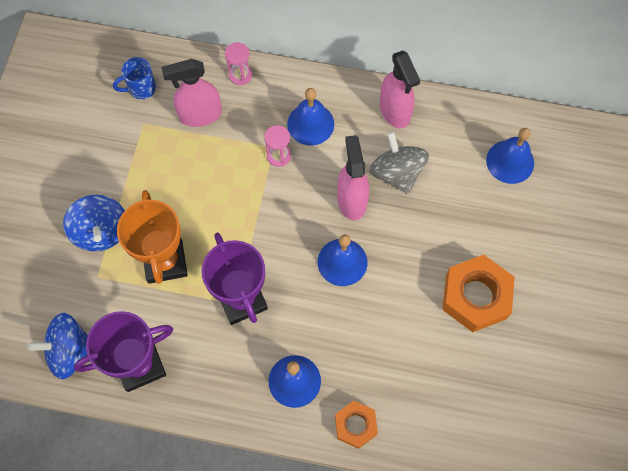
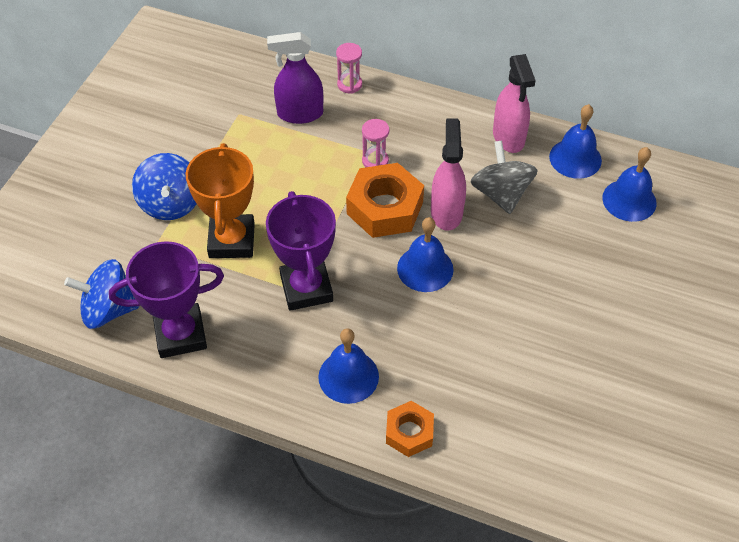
camera: 10 degrees right, 15 degrees down
blue mug [113,57,156,99] -> none
pink spray bottle [162,59,222,127] -> purple spray bottle [267,32,323,124]
blue bell [287,88,334,146] -> blue bell moved to [549,104,602,179]
orange nut [442,255,515,332] -> orange nut moved to [346,163,424,238]

